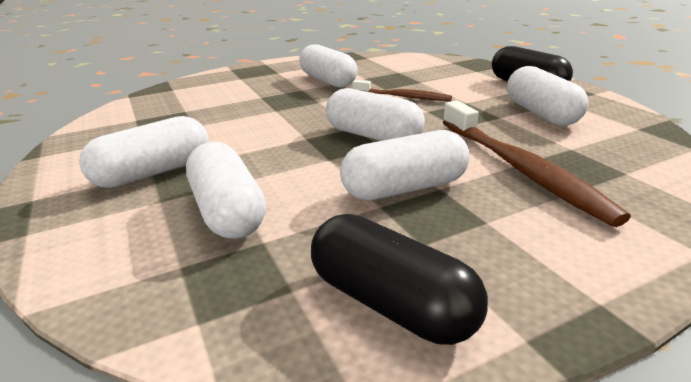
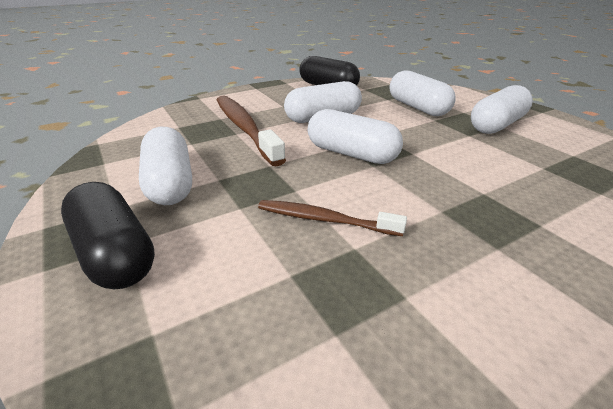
camera: 175 degrees right, 5 degrees up
white capsule [299,44,358,88] -> none

